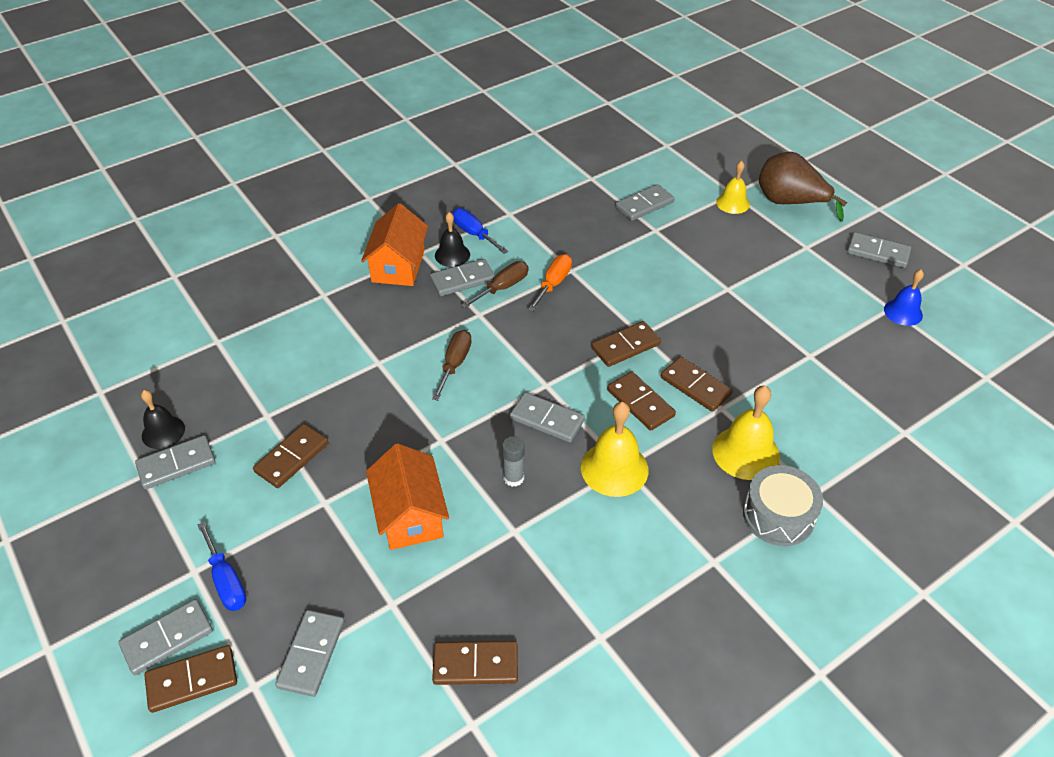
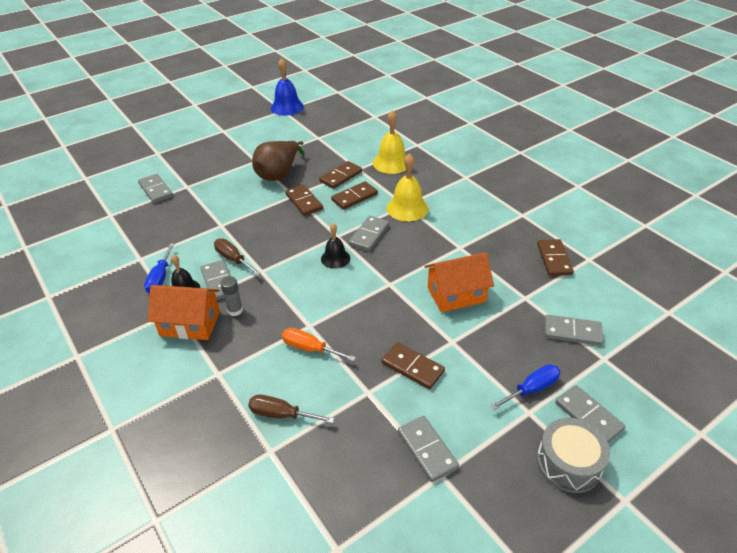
camera: 90 degrees left, 5 degrees down
black bell [141,390,185,449] -> black bell moved to [321,223,350,269]
brown domino [144,645,237,713] -> none
brown screwdriver [432,330,472,401] -> brown screwdriver moved to [248,394,335,424]
blue screwdriver [452,208,508,254] -> blue screwdriver turned 45 degrees counterclockwise [144,243,174,293]
grey glue stick [502,436,525,487] -> grey glue stick moved to [220,276,243,316]
orange screwdriver [528,254,572,311] -> orange screwdriver moved to [282,328,356,361]
yellow bell [716,161,750,214] -> none
grey drum [743,465,823,546] -> grey drum moved to [537,418,610,493]
brown pear [759,152,847,221] -> brown pear moved to [252,141,304,181]
grey domino [847,232,911,268] -> none
blue bell [884,269,924,326] -> blue bell [271,58,304,116], size x1.56

